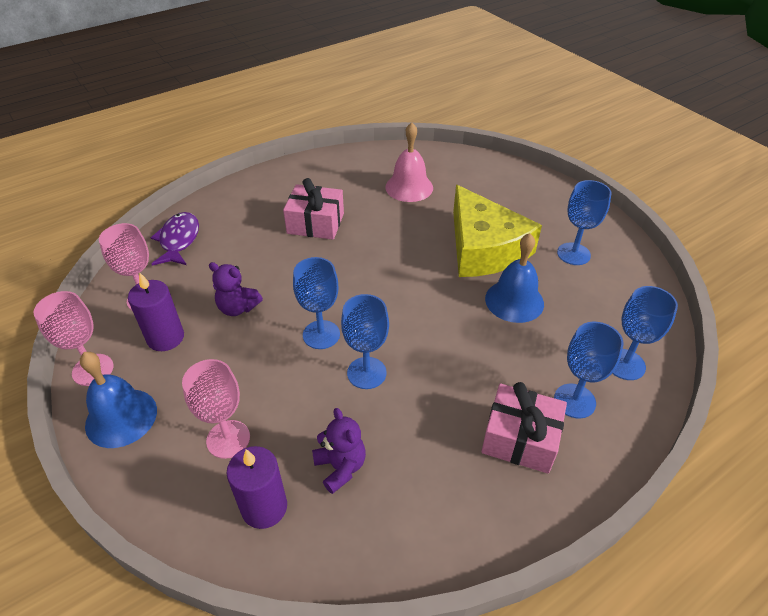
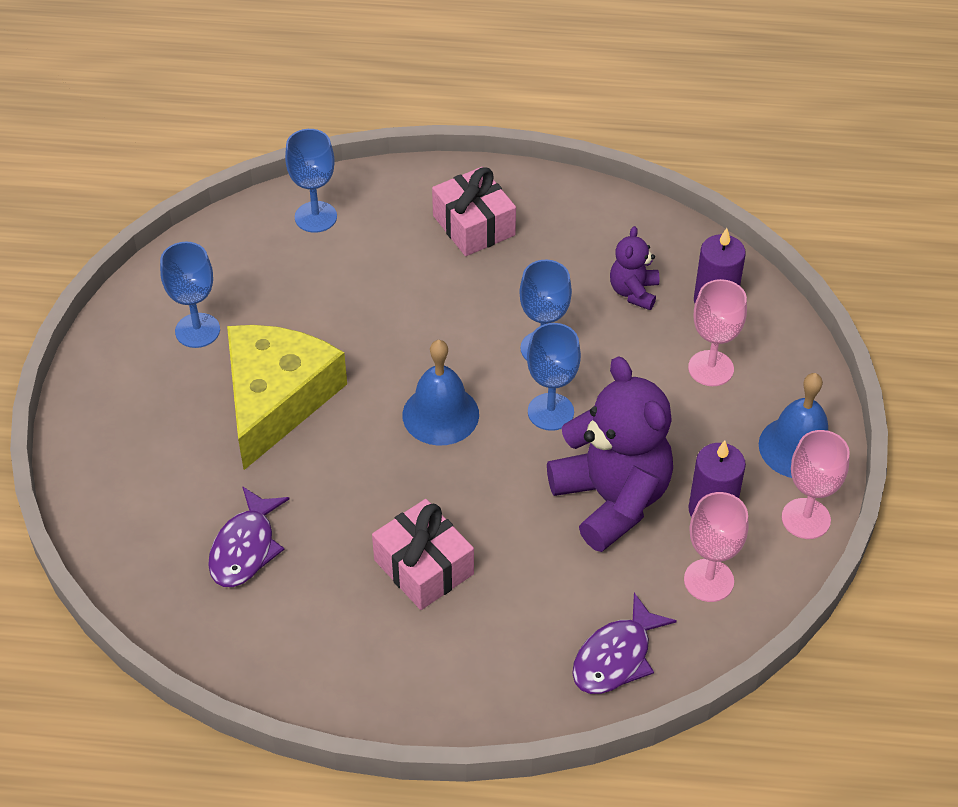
camera: 140 degrees left, 5 degrees up
purple teddy bear [209,262,263,316] -> purple teddy bear [547,356,673,552], size x2.07
pink bell [385,122,433,202] -> purple fish [208,486,289,587]
blue bell [485,233,544,323] -> blue bell moved to [402,340,479,446]
blue goblet [554,322,623,419] -> none

